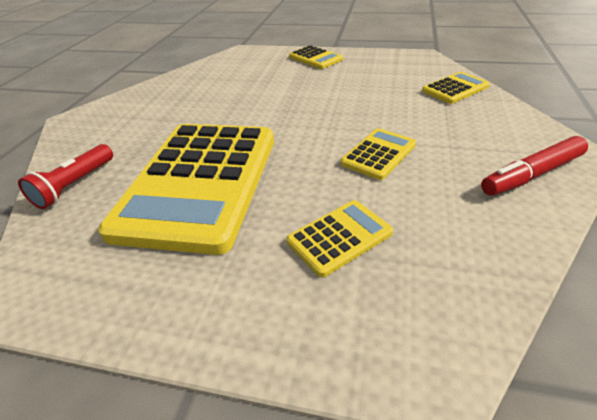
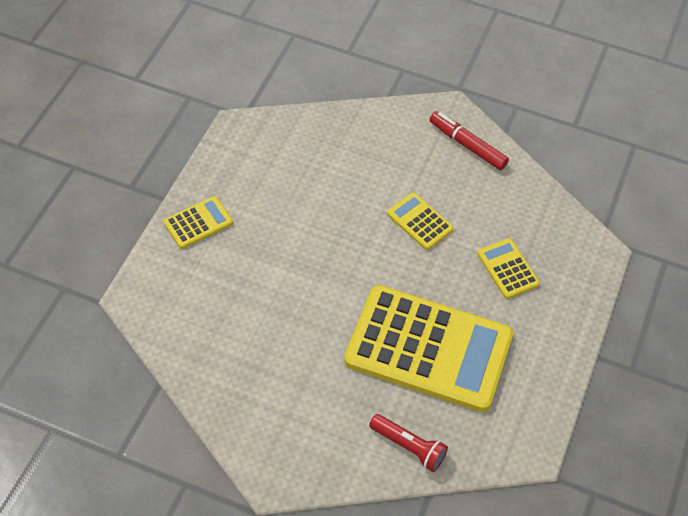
camera: 85 degrees left, 15 degrees up
yellow calculator [422,72,490,104] -> none
red marker [481,136,588,196] -> red marker turned 150 degrees clockwise [429,111,509,170]

